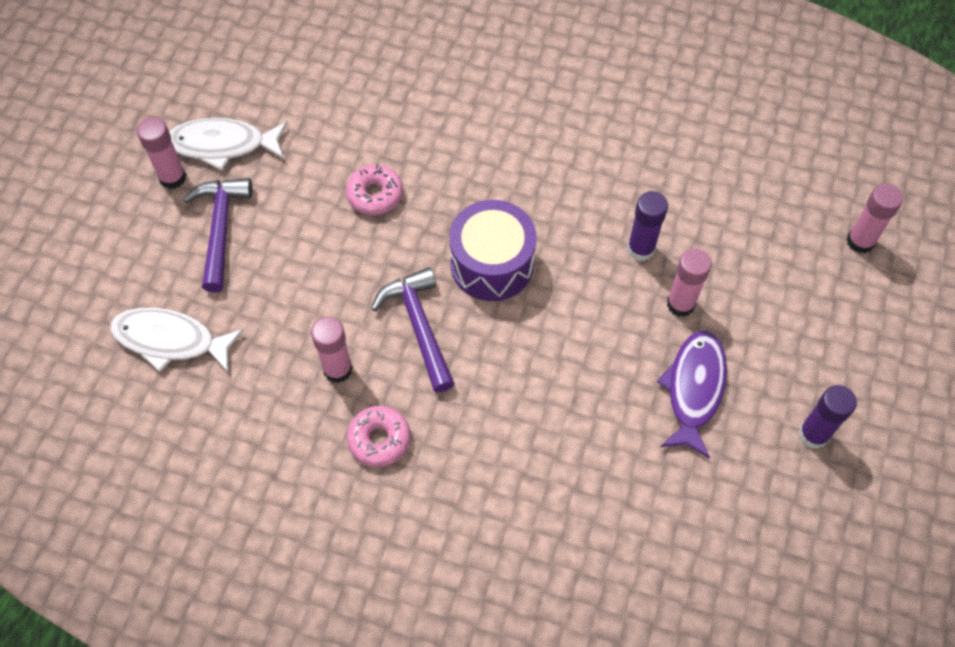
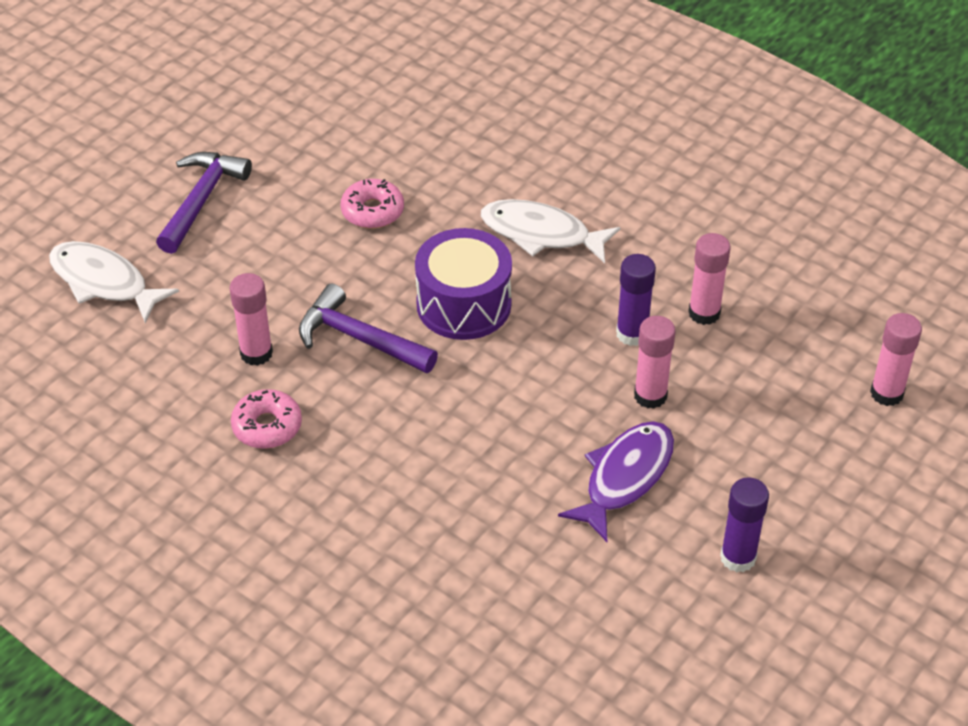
camera: 20 degrees right, 15 degrees down
pink glue stick [137,117,186,189] -> pink glue stick moved to [688,233,730,325]
white fish [169,118,287,170] -> white fish moved to [481,199,620,263]
purple hammer [371,267,455,392] -> purple hammer turned 60 degrees counterclockwise [299,284,438,373]

